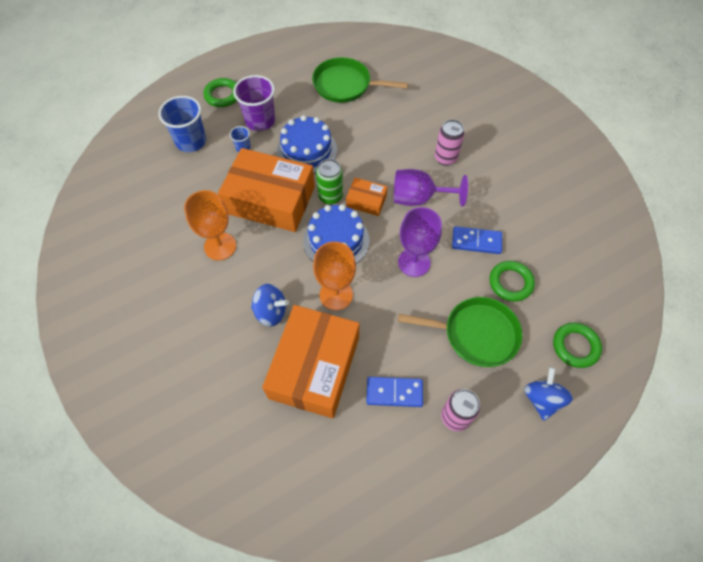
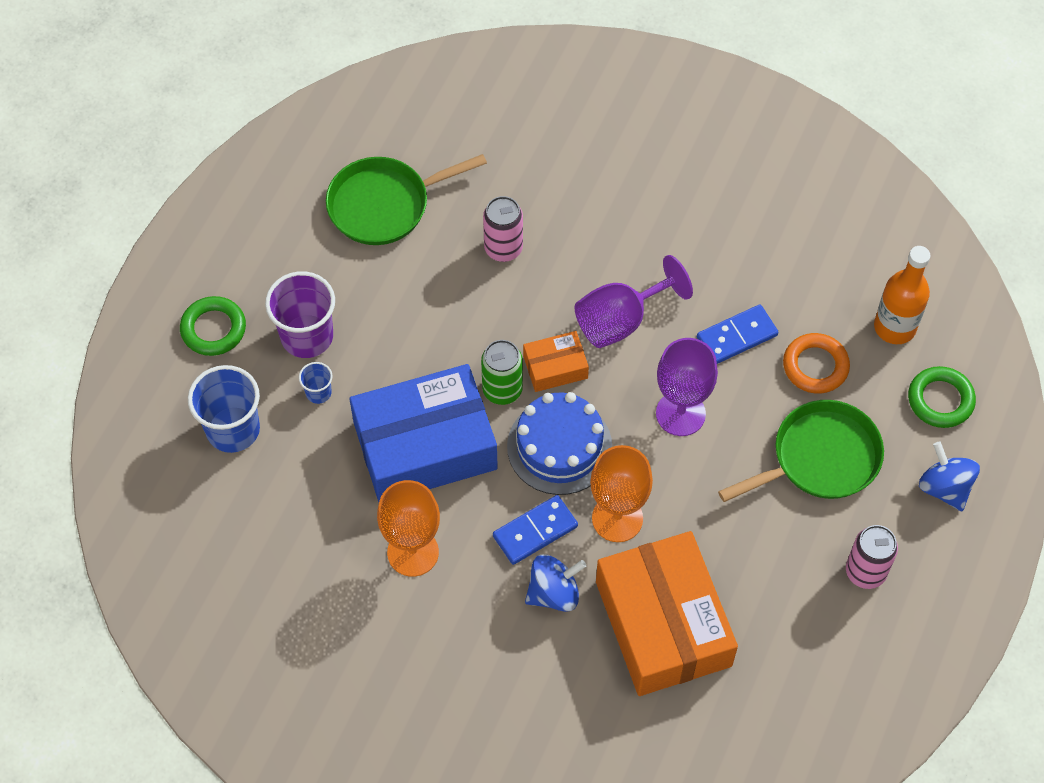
camera: 35 degrees left, 0 degrees up
orange box [218,148,315,232] -> blue box [350,364,498,502]
blue cake [277,115,337,174] -> none
blue domino [366,377,423,407] -> blue domino moved to [493,495,578,565]
pink can [435,119,465,166] -> pink can moved to [483,196,523,262]
green ring [489,261,535,302] -> orange ring [783,333,850,394]
none -> orange bottle [874,246,931,344]

